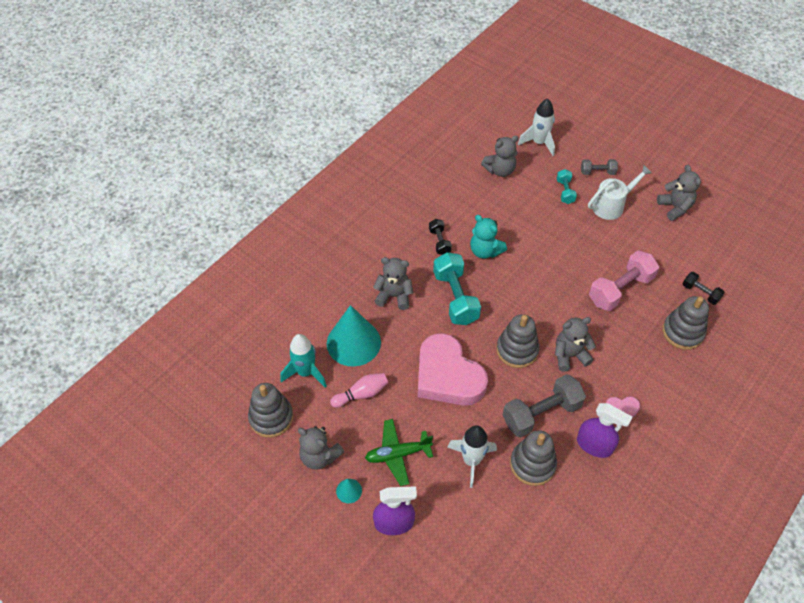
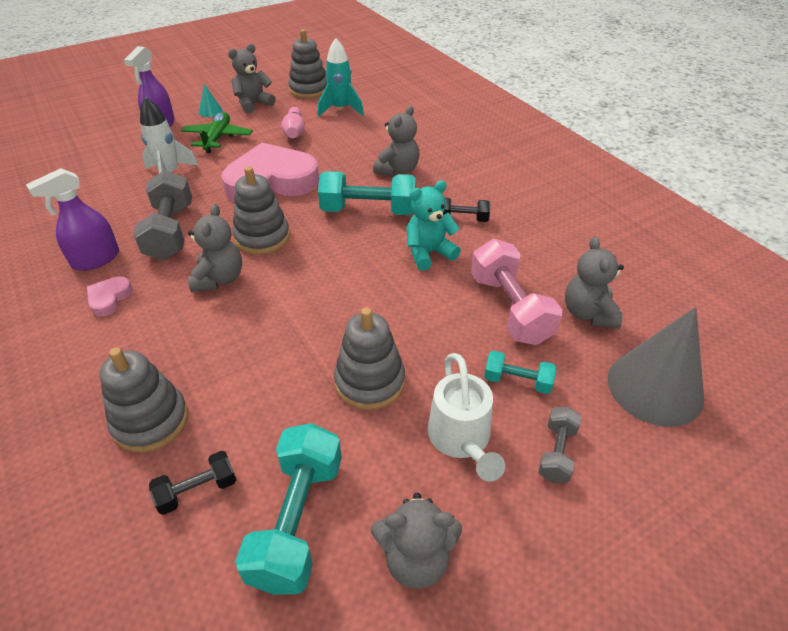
camera: 110 degrees right, 10 degrees down
turquoise cone [327,305,381,367] -> none
grey stacking toy [510,430,557,486] -> grey stacking toy moved to [334,308,405,410]
white rocket [518,98,555,156] -> grey cone [607,307,704,427]
pink dumbbell [589,251,659,311] -> pink dumbbell moved to [471,239,563,345]
none -> turquoise dumbbell [235,423,342,595]

